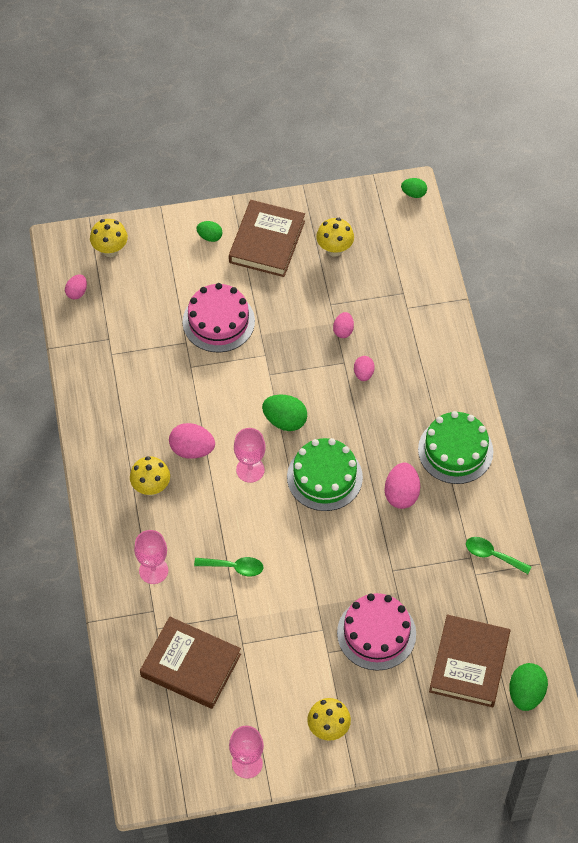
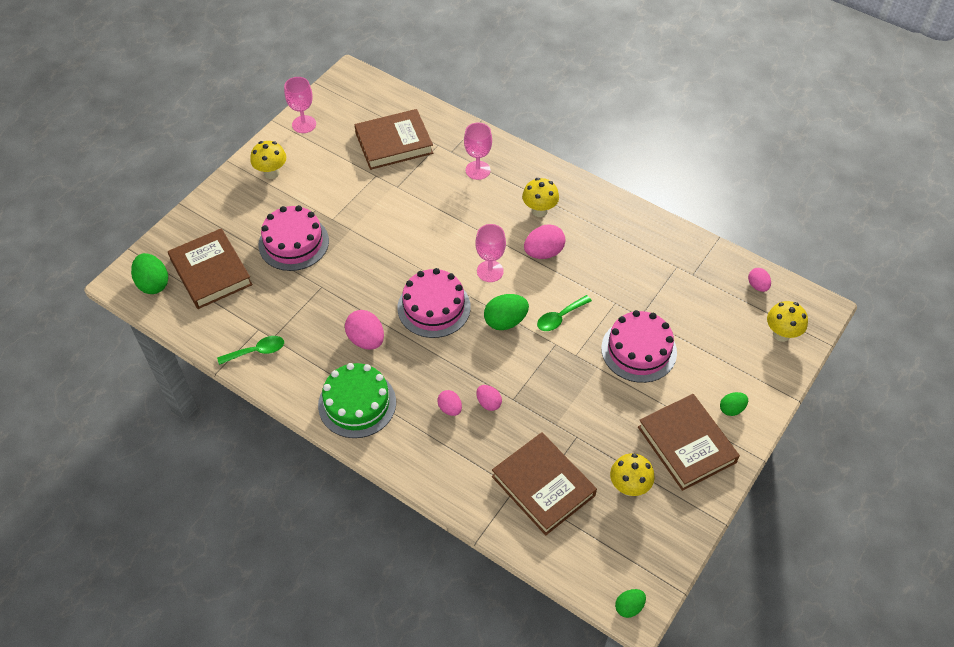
camera: 135 degrees right, 5 degrees down
green spoon [194,557,263,576] -> green spoon moved to [537,295,592,331]
green cake [287,438,363,511] -> pink cake [397,268,471,338]
pink egg [333,312,354,338] -> pink egg moved to [437,390,462,416]
none -> brown book [492,432,597,535]

